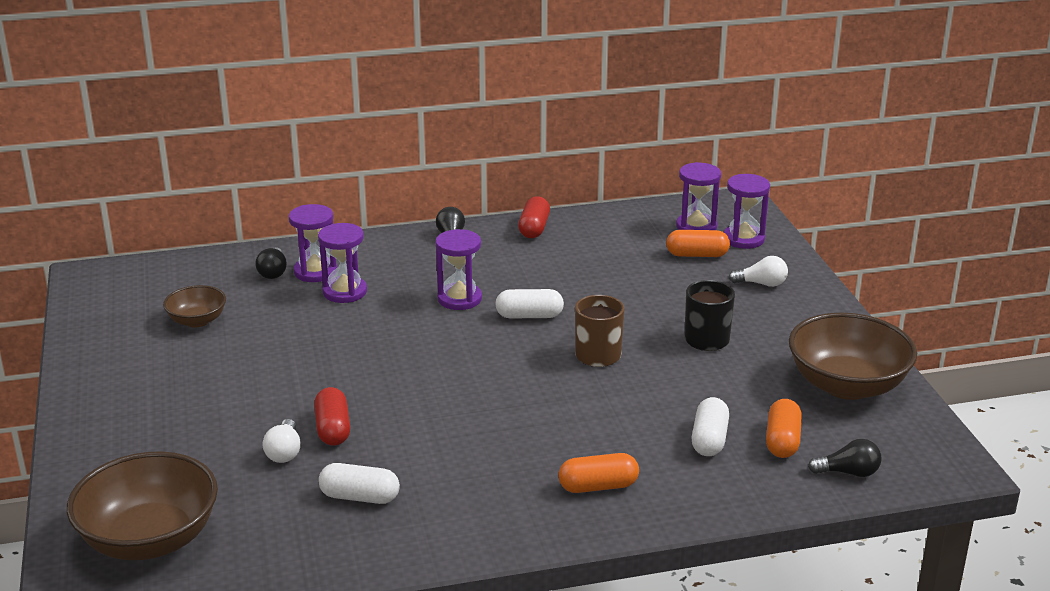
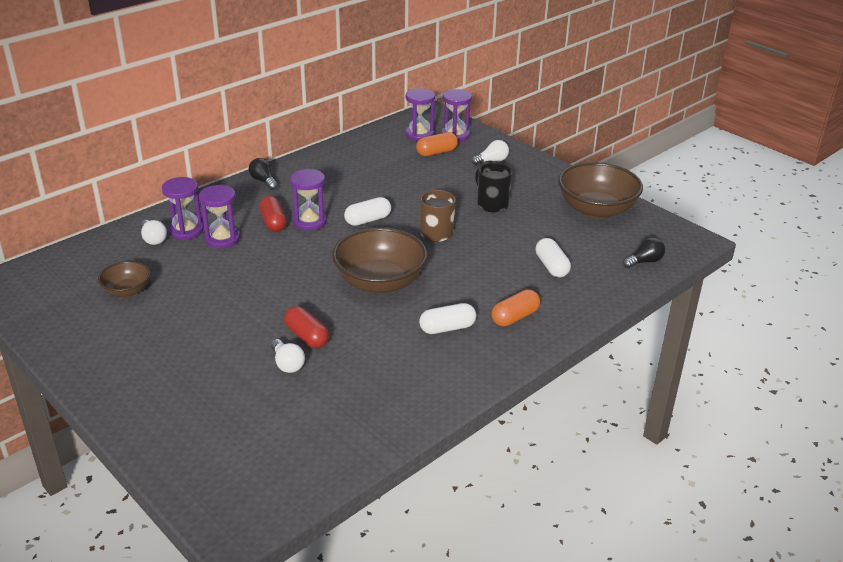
camera: 30 degrees left, 5 degrees up
brown bowl [67,451,218,560] -> brown bowl moved to [332,228,427,294]
black light bulb [255,247,287,279] -> white light bulb [141,220,167,245]
white capsule [318,463,400,504] -> white capsule moved to [419,303,476,334]
red capsule [518,196,550,238] -> red capsule moved to [259,196,287,232]
orange capsule [766,399,802,458] -> none

